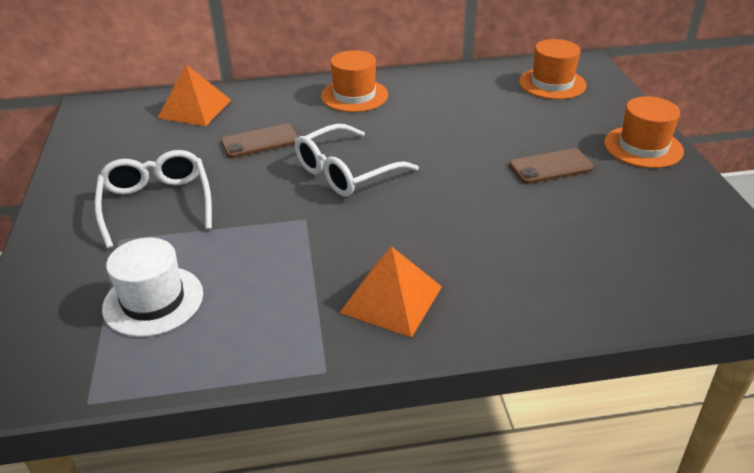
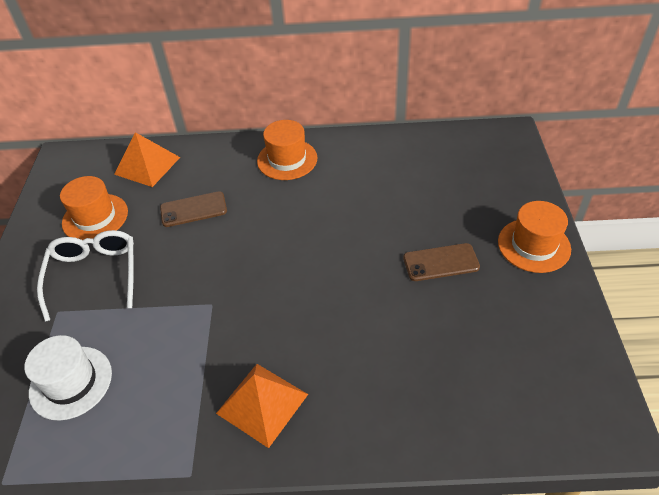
camera: 10 degrees right, 10 degrees up
white glasses [295,124,419,197] -> none
orange hat [519,39,587,99] -> orange hat moved to [60,176,128,240]

